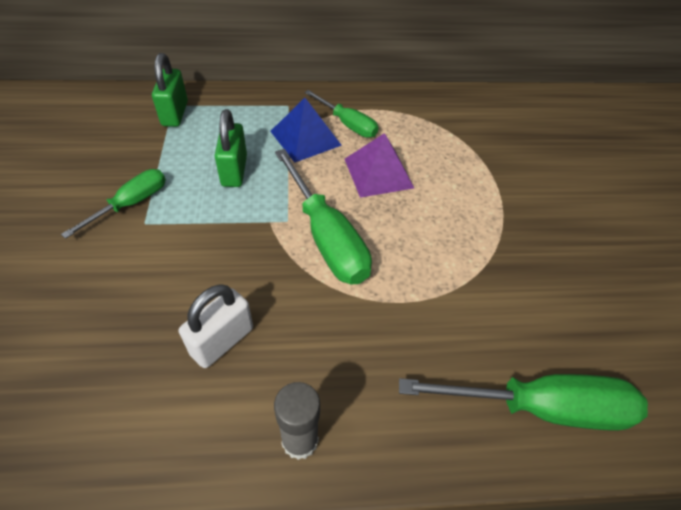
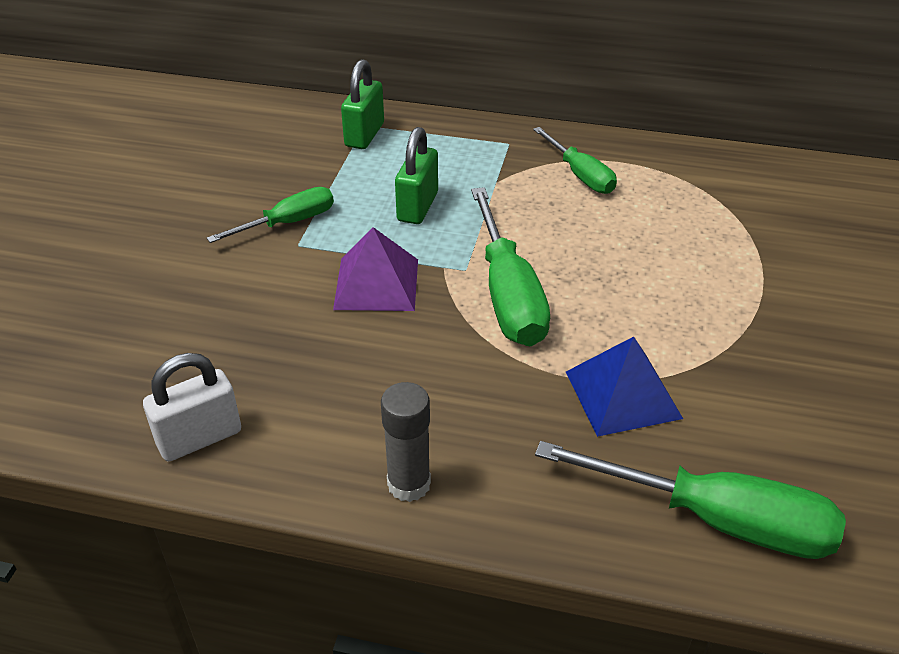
camera: 20 degrees right, 10 degrees down
white padlock [179,284,253,368] -> white padlock moved to [143,353,241,461]
blue pyramid [270,98,342,163] -> blue pyramid moved to [566,337,683,437]
purple pyramid [345,133,414,198] -> purple pyramid moved to [333,227,418,311]

